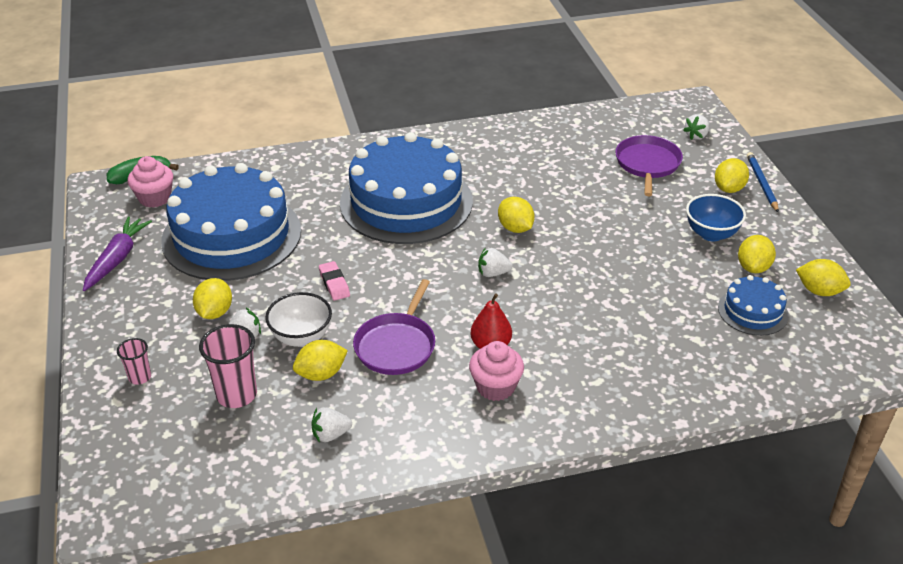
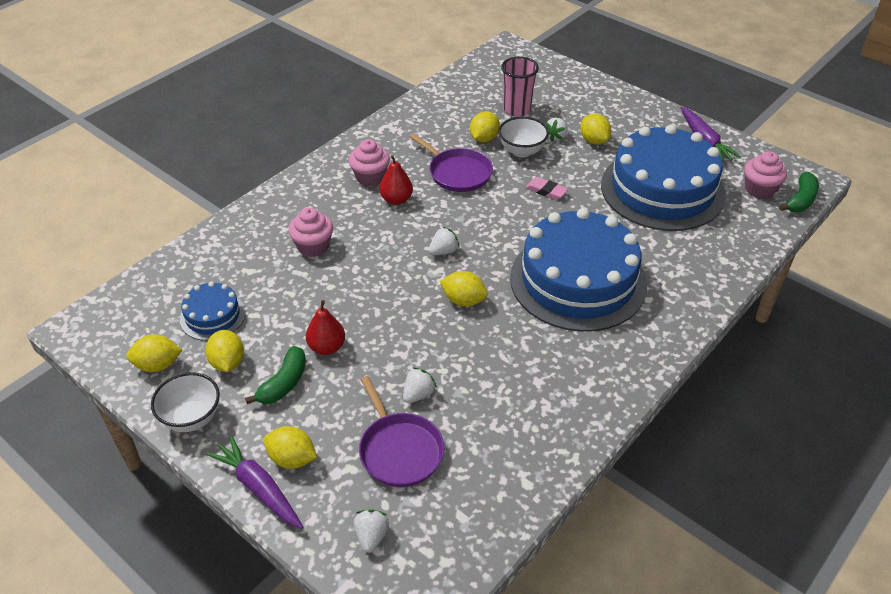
camera: 145 degrees right, 5 degrees up
pink cup [117,338,151,385] -> none
white strawberry [312,407,352,442] -> white strawberry moved to [403,367,437,403]
purple pan [353,279,435,375] -> purple pan turned 150 degrees clockwise [409,133,493,192]
blue bowl [686,194,746,242] -> green banana [245,346,306,404]
yellow lemon [715,158,749,193] -> yellow lemon turned 60 degrees counterclockwise [264,426,317,469]
blue pencil [747,152,779,213] -> purple carrot [206,436,303,529]
none -> white bowl [151,372,220,432]
none -> pink cupcake [288,207,333,257]
none -> red pear [306,300,345,355]

